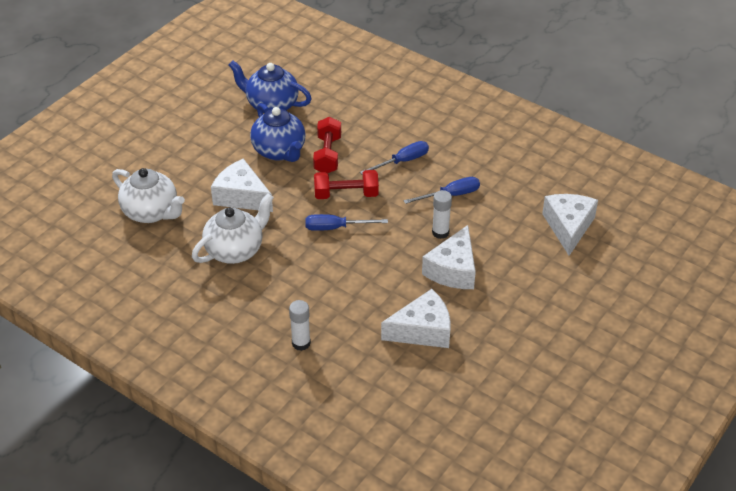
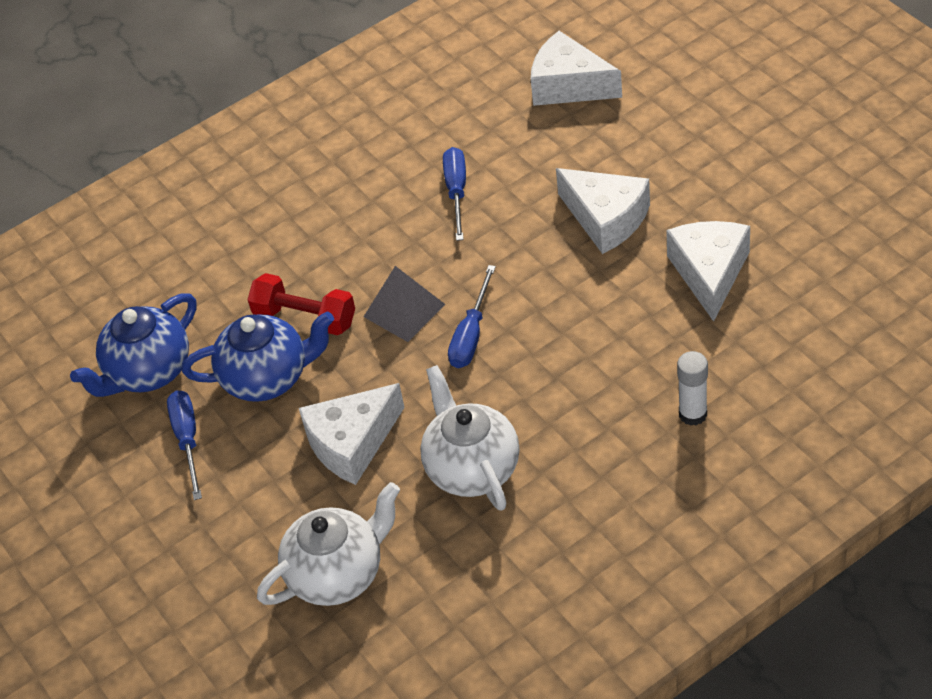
camera: 65 degrees left, 5 degrees up
red dumbbell [314,170,379,199] -> grey pyramid [364,266,445,342]
blue screwdriver [360,141,429,175] -> blue screwdriver moved to [167,390,202,500]
white glue stick [432,190,452,239] -> none

